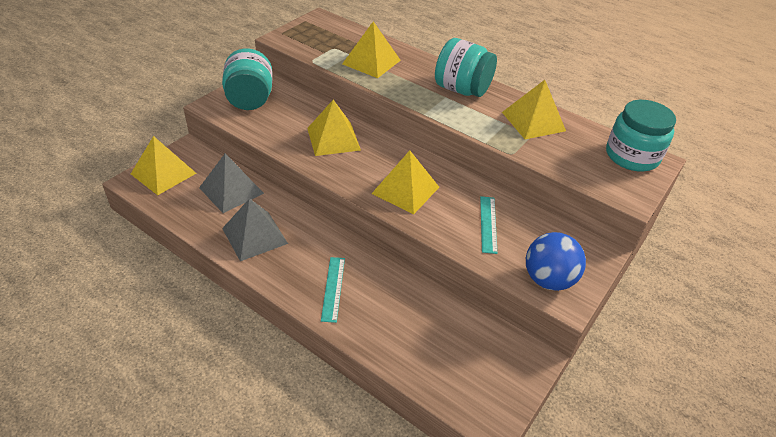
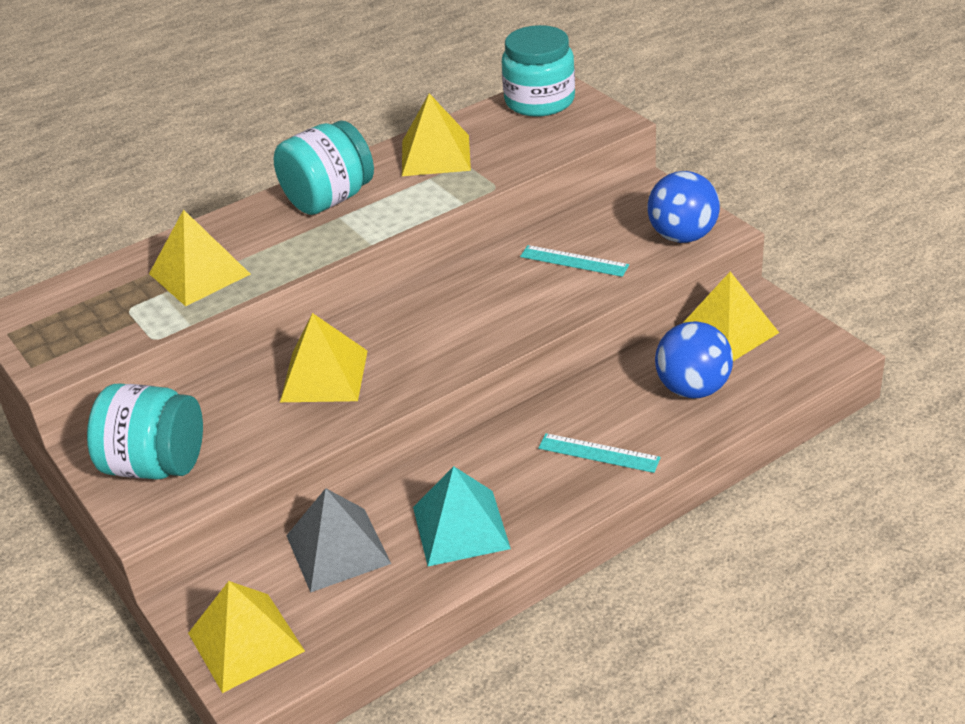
camera: 65 degrees left, 5 degrees down
grey pyramid [222,198,288,261] -> turquoise pyramid [413,466,511,566]
yellow pyramid [372,150,439,215] -> yellow pyramid moved to [683,272,779,361]
none -> blue ball [655,321,733,399]

